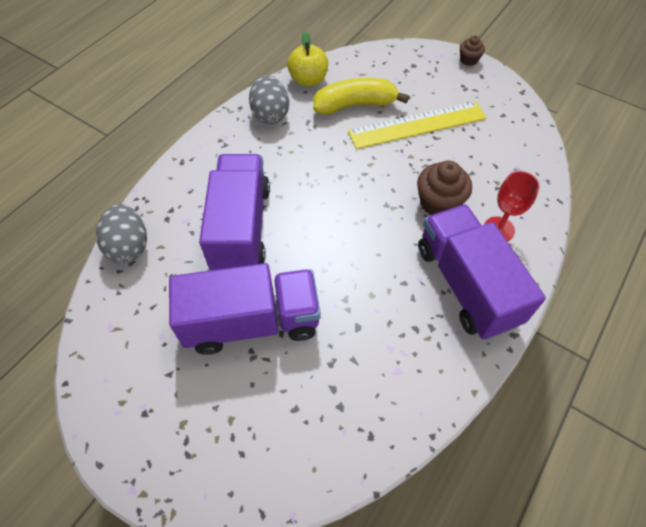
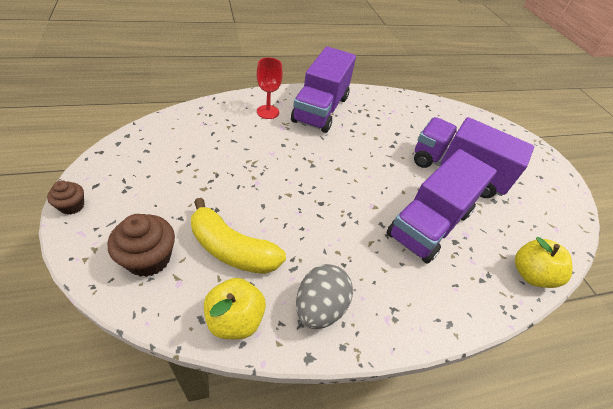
camera: 145 degrees left, 10 degrees down
grey egg [96,204,147,263] -> yellow apple [515,237,573,288]
yellow ruler [348,101,486,149] -> none
brown cupcake [417,161,472,215] -> brown cupcake moved to [108,214,175,277]

